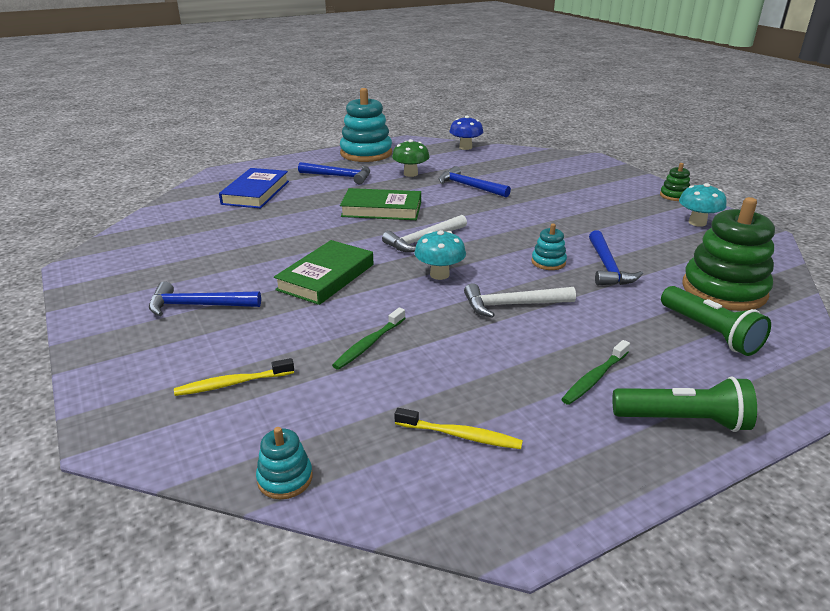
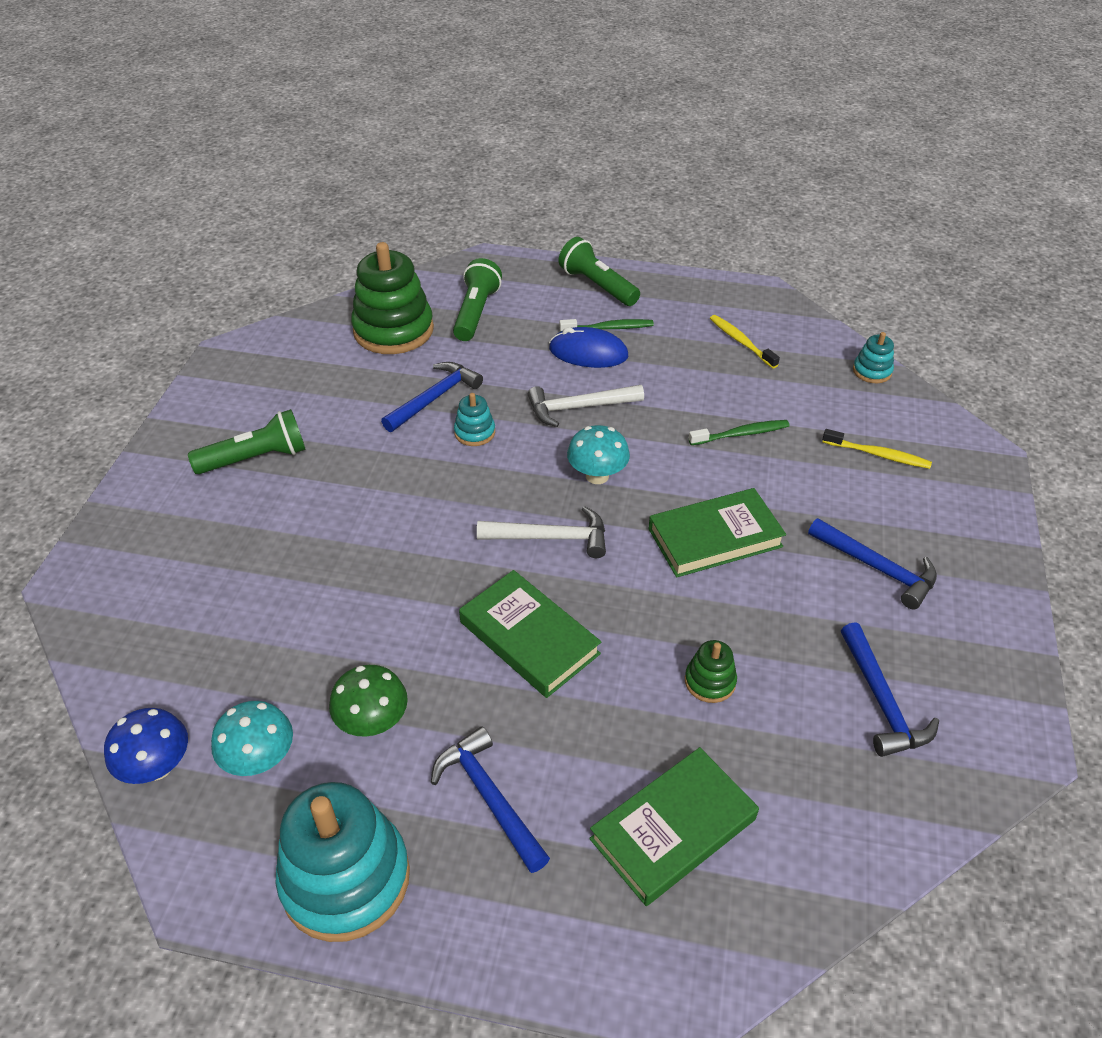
camera: 140 degrees left, 15 degrees up
blue book [219,168,289,208] -> green book [589,747,759,906]
blue hammer [439,166,511,197] -> blue hammer moved to [841,622,939,757]
white hammer [464,283,576,318] -> white hammer turned 135 degrees clockwise [528,385,644,427]
green stacking toy [660,163,690,201] -> green stacking toy moved to [685,640,737,703]
turquoise mushroom [679,183,726,227] -> turquoise mushroom moved to [211,701,293,776]
none -> green flashlight [188,409,306,474]
none -> blue mouse [549,327,628,368]

